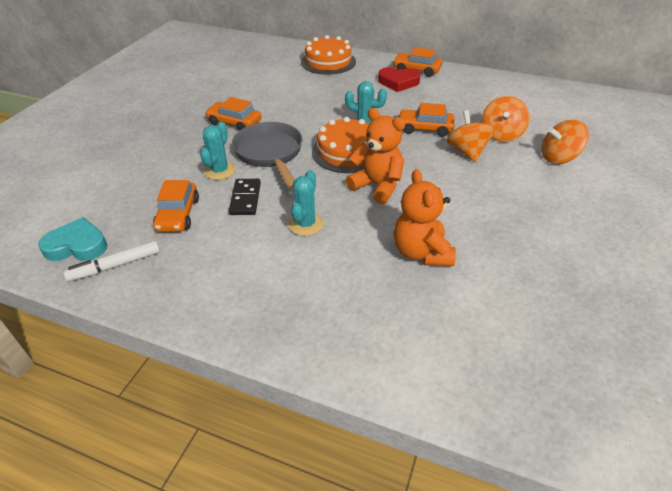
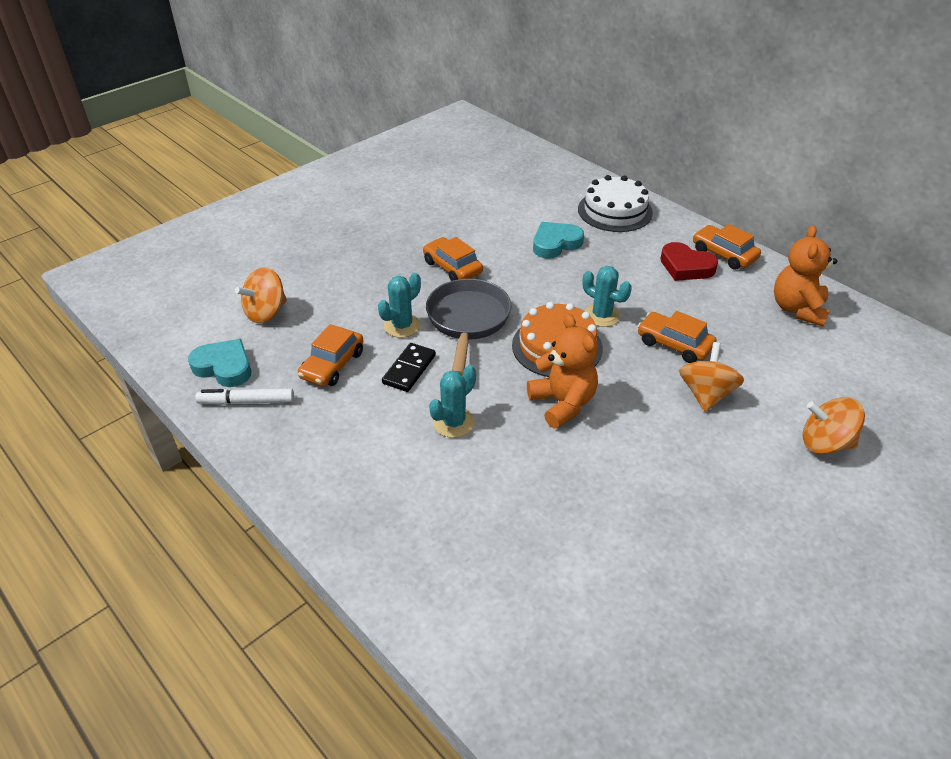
camera: 25 degrees right, 0 degrees up
orange cake [301,35,356,75] -> white cake [578,175,653,232]
orange teddy bear [394,169,456,266] -> orange teddy bear moved to [774,226,837,327]
orange spinning top [482,96,530,142] -> orange spinning top moved to [235,267,287,323]
none -> turquoise heart [533,222,584,259]

